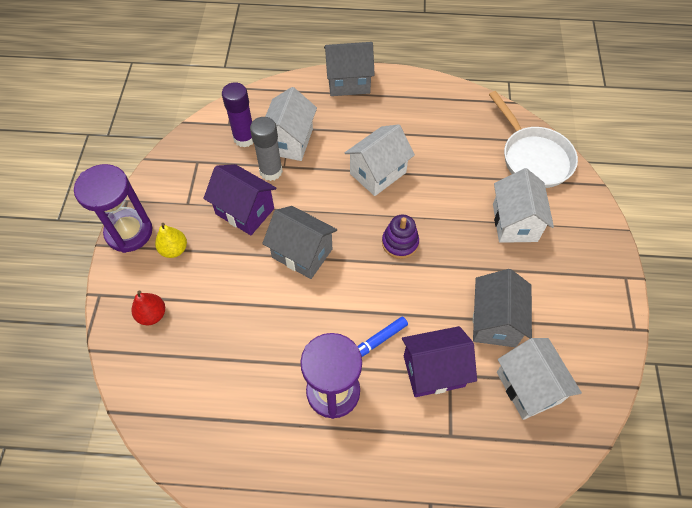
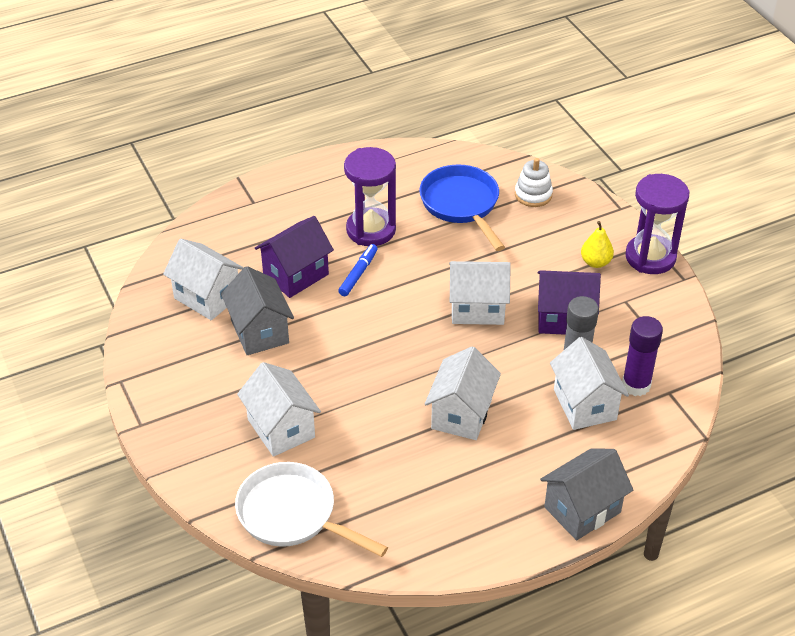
camera: 150 degrees right, 15 degrees down
red pear [132,290,165,325] -> none
grey house [262,206,337,279] -> white house [449,261,511,325]
purple stacking toy [382,215,419,259] -> none
none -> blue pan [419,165,505,251]
none -> white stacking toy [515,158,553,207]

